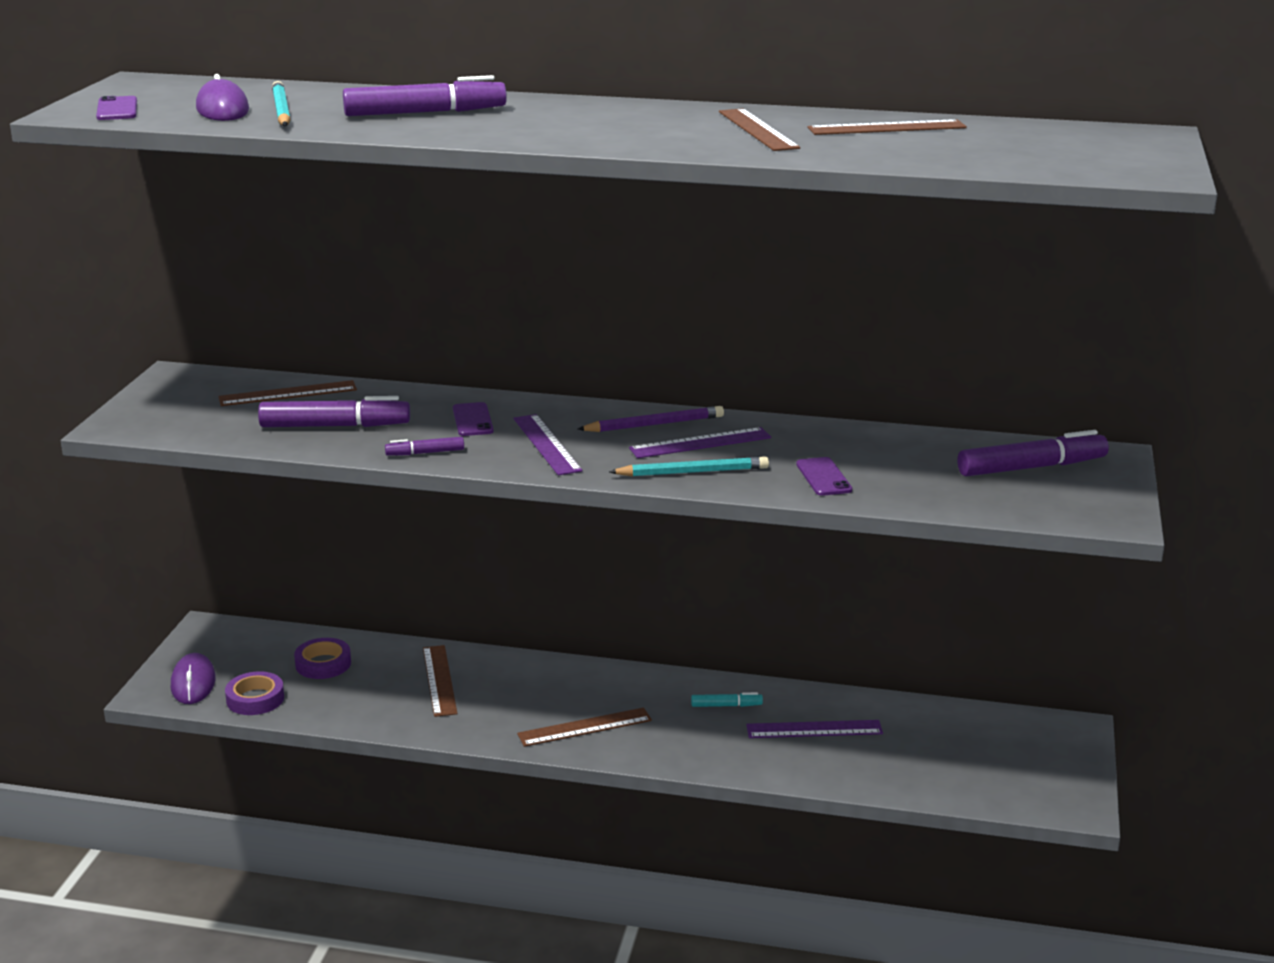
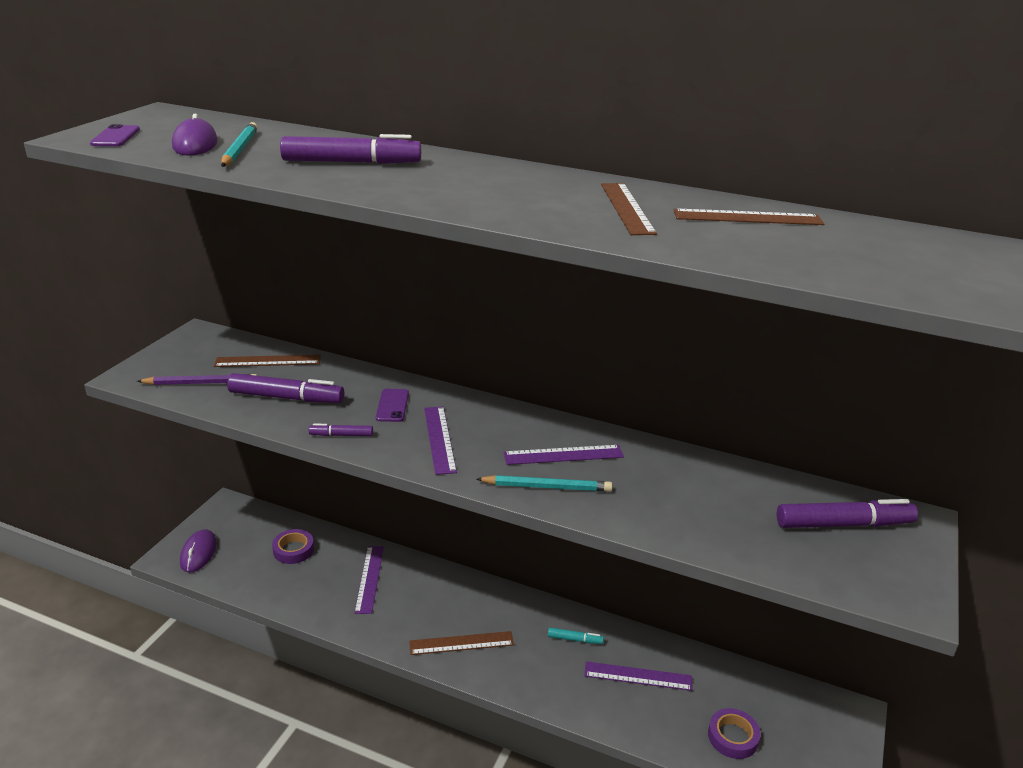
camera: 10 degrees right, 5 degrees up
purple tape [225,671,284,715] -> purple tape moved to [708,708,761,759]
brown ruler [423,645,458,717] -> purple ruler [354,546,384,614]
purple pencil [578,406,724,432] -> purple pencil moved to [137,374,257,385]
purple phone [796,457,852,496] -> none

